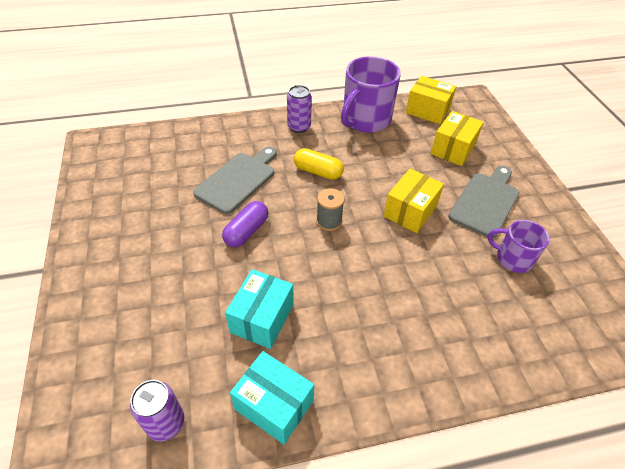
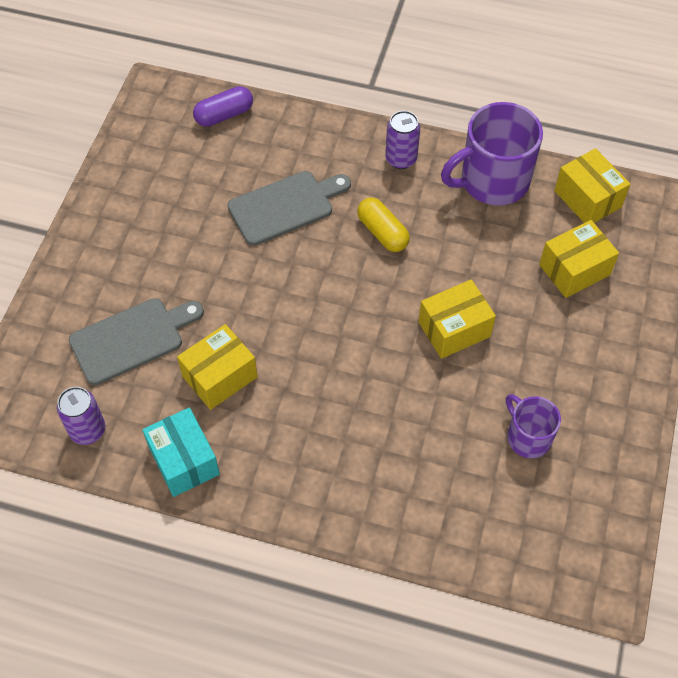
camera: 30 degrees right, 10 degrees up
purple capsule [222,201,268,248] -> purple capsule moved to [193,86,253,127]
turquoise box [225,269,294,349] -> yellow box [177,324,258,410]
grey spool [316,188,345,231] -> none
grey cutting board [448,166,520,238] -> grey cutting board moved to [69,298,204,385]

